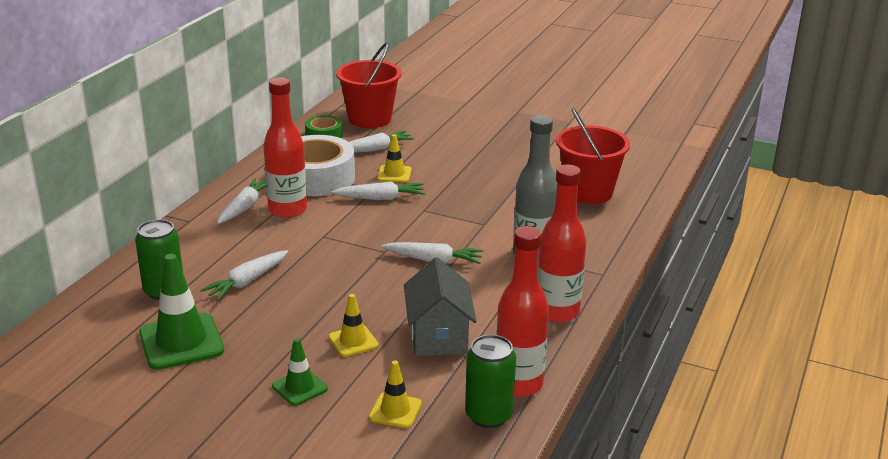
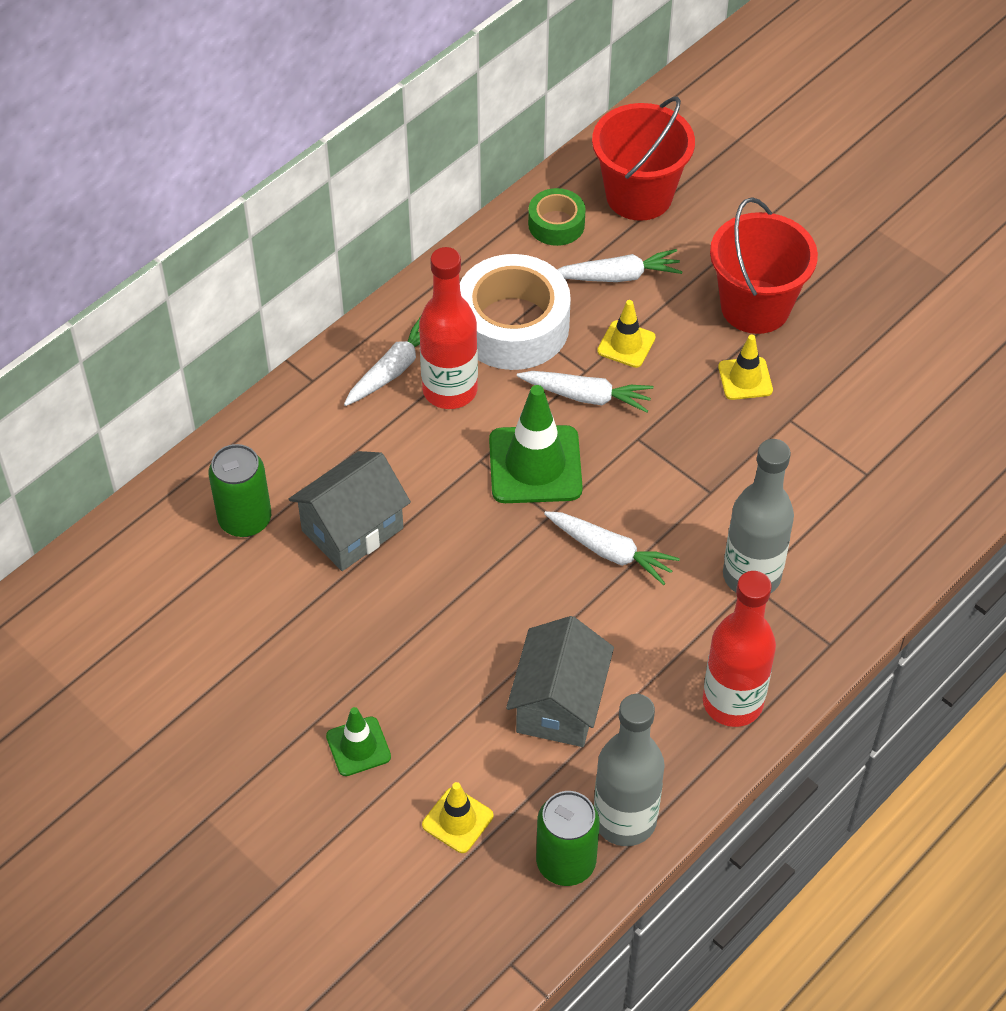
camera: 20 degrees right, 25 degrees up
green traffic cone [139,254,224,370] -> green traffic cone moved to [489,385,583,503]
white carrot [200,250,288,300] -> grey house [289,451,411,571]
yellow traffic cone [328,294,379,357] -> yellow traffic cone moved to [718,335,773,400]
red bottle [496,226,549,397] -> grey bottle [594,694,665,846]
red bucket [556,108,630,204] -> red bucket moved to [710,197,818,334]

